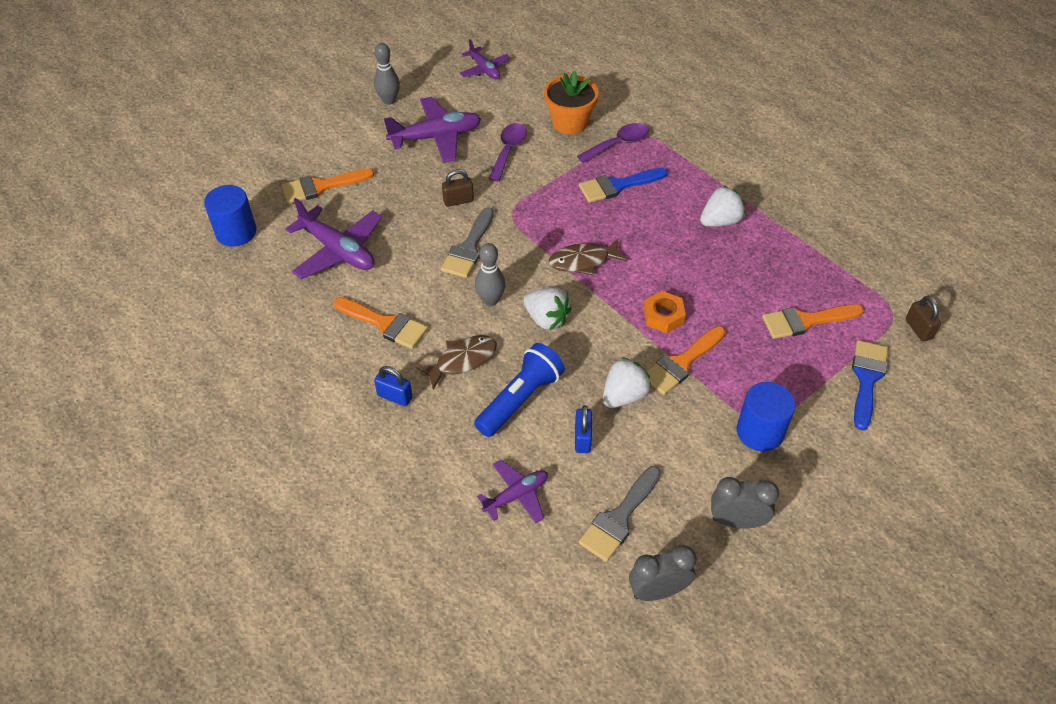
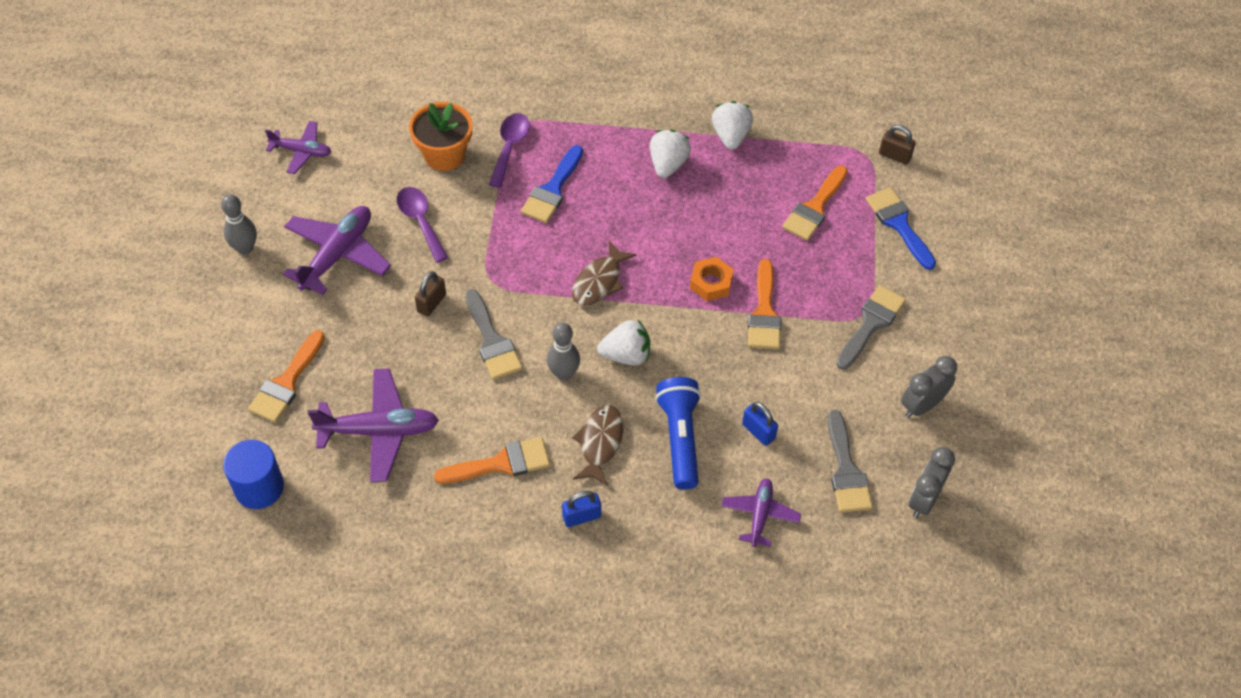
camera: 45 degrees left, 5 degrees up
white strawberry [603,357,652,408] -> white strawberry moved to [712,101,753,150]
blue cylinder [737,382,795,451] -> grey brush [836,285,906,370]

